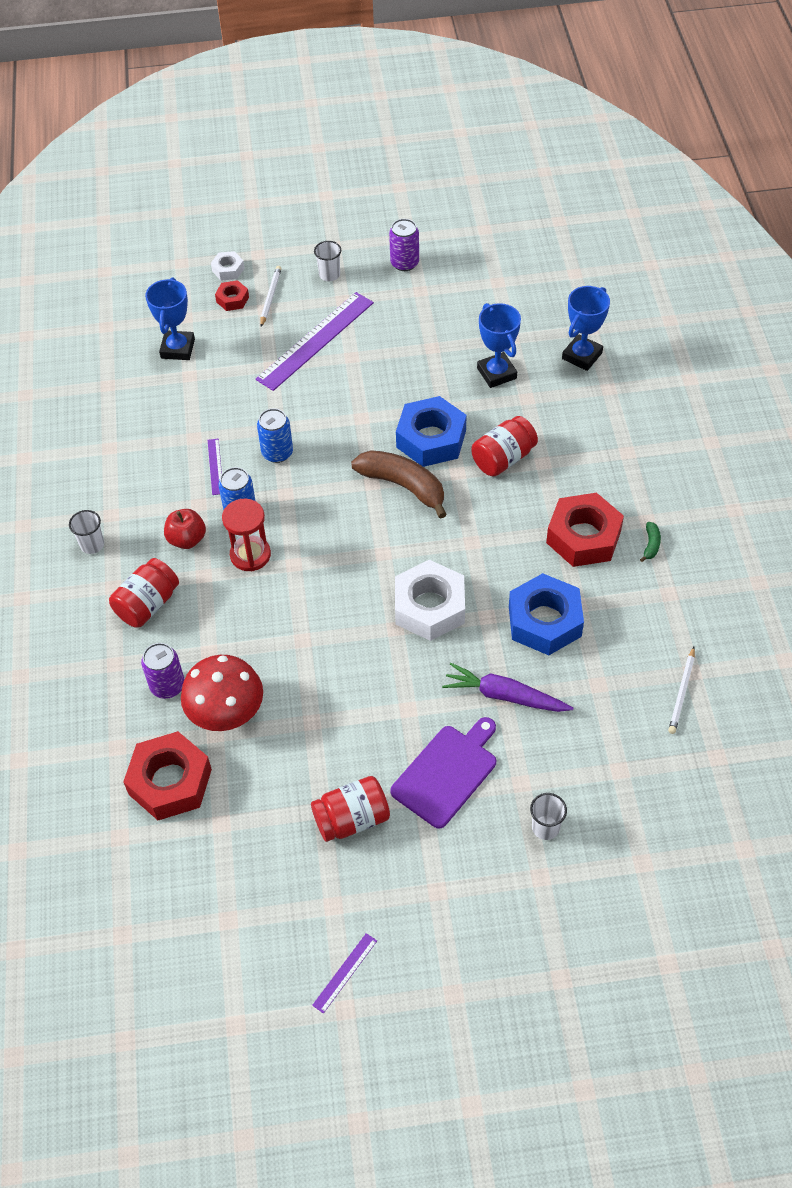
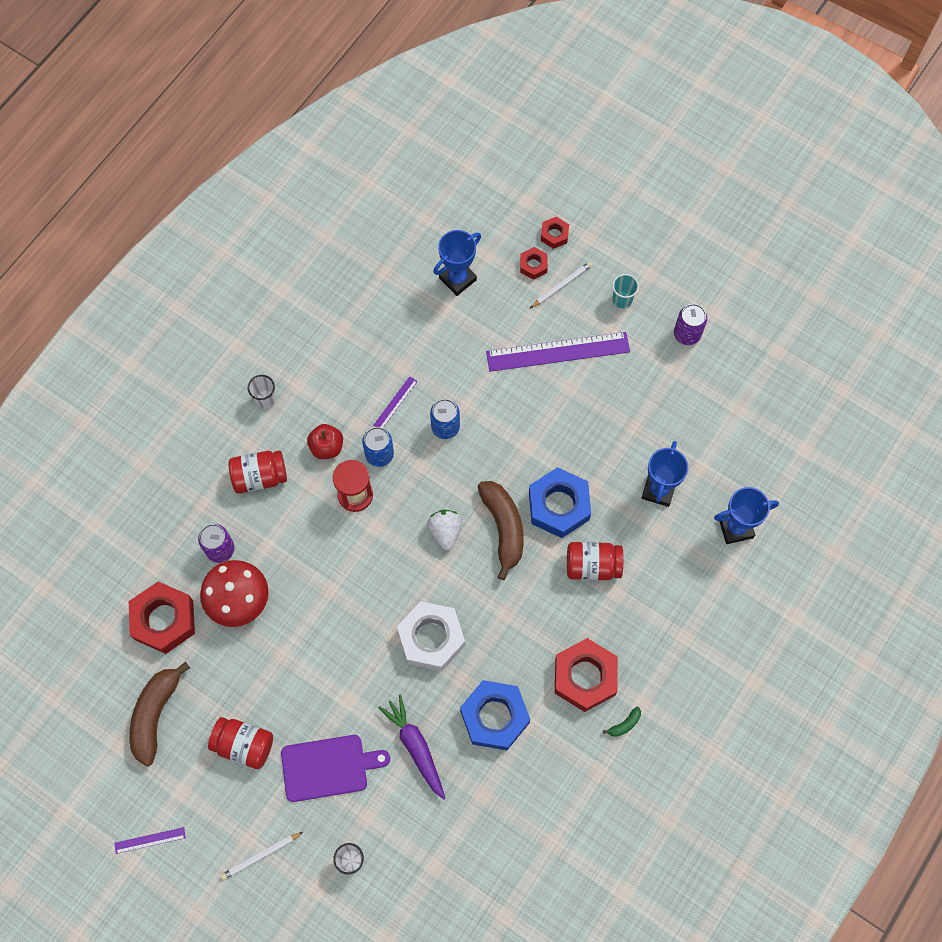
camera: 40 degrees right, 15 degrees up
white nut [211,251,245,281] -> red nut [541,217,569,249]
white cup [314,241,341,281] -> turquoise cup [612,274,639,308]
white pencil [668,647,695,734] -> white pencil moved to [220,832,303,880]
none -> brown banana [130,662,190,766]
none -> white strawberry [427,510,462,551]

